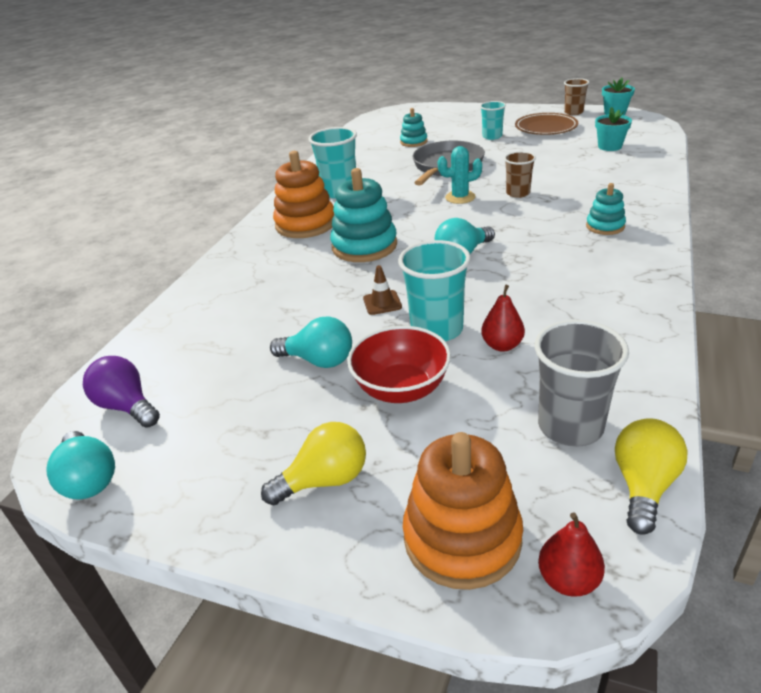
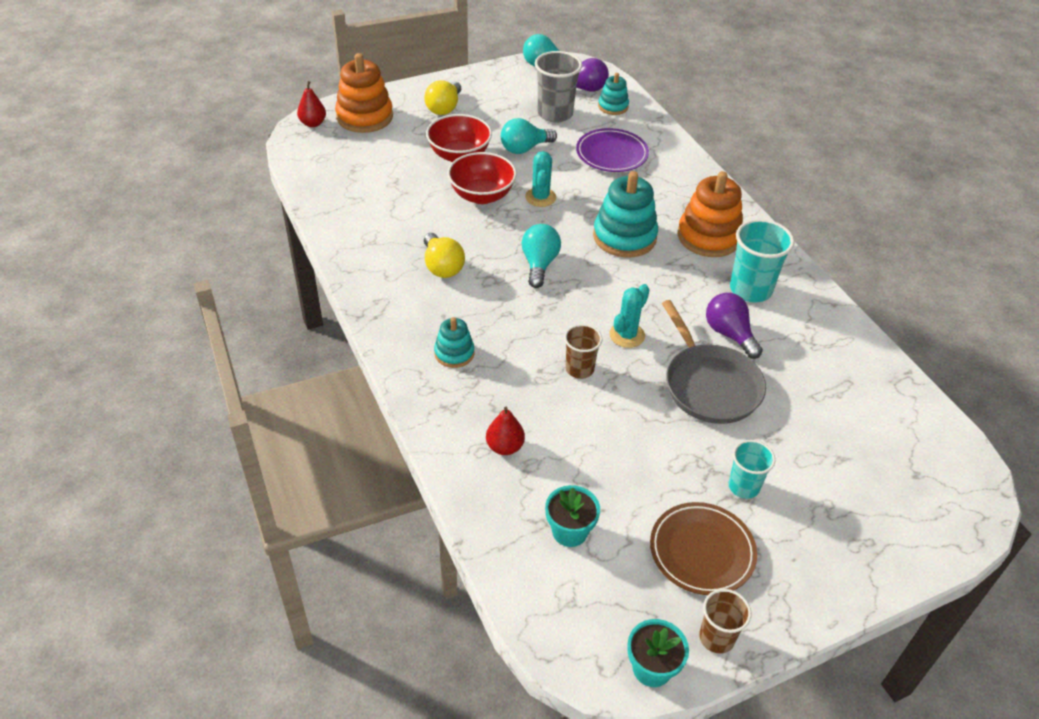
camera: 130 degrees right, 10 degrees up
brown traffic cone [363,265,402,315] -> turquoise cactus [525,151,556,207]
turquoise cup [398,240,471,342] -> red bowl [448,152,517,204]
turquoise stacking toy [400,108,428,147] -> turquoise stacking toy moved to [598,73,629,115]
red pear [481,285,525,352] -> red pear moved to [486,407,525,455]
grey cup [535,320,629,447] -> grey cup moved to [535,51,582,123]
yellow light bulb [615,418,688,535] -> yellow light bulb moved to [424,233,465,278]
none -> purple plate [576,128,649,172]
none -> purple light bulb [706,293,763,359]

